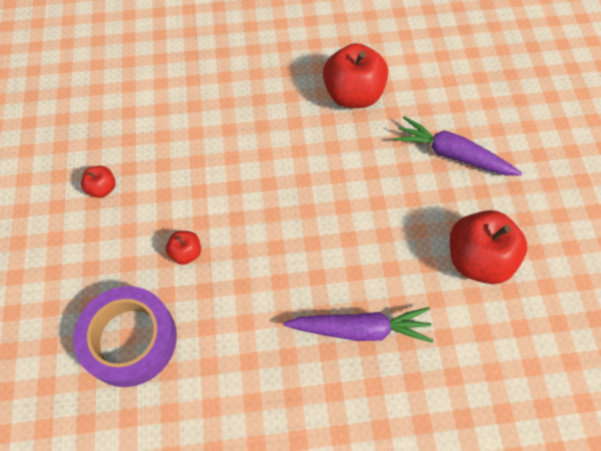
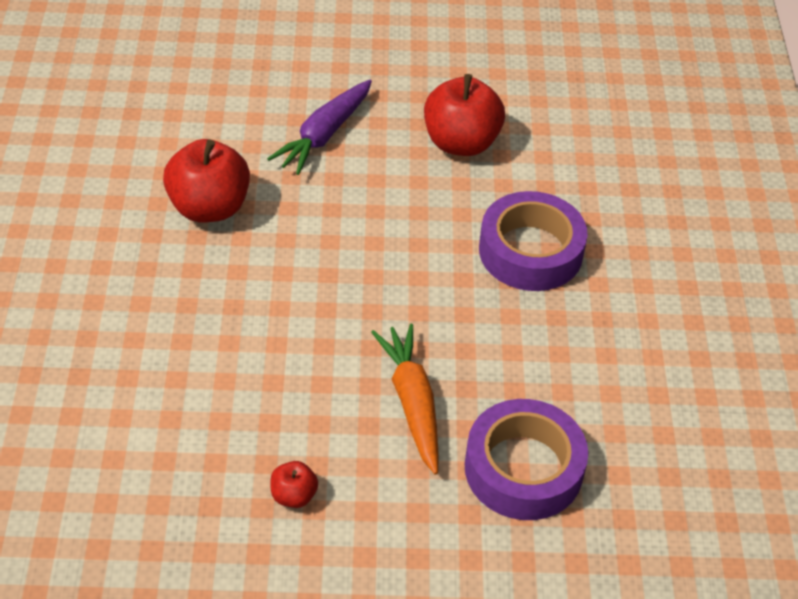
camera: 85 degrees left, 15 degrees down
red apple [166,231,201,265] -> orange carrot [371,324,439,475]
purple carrot [283,307,433,343] -> purple tape [479,191,588,291]

